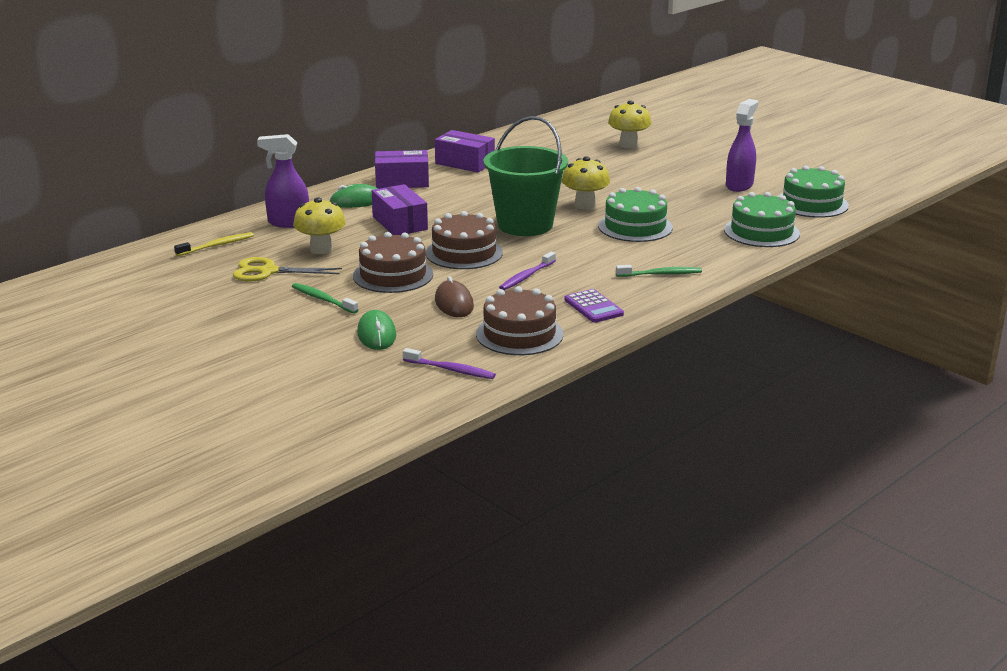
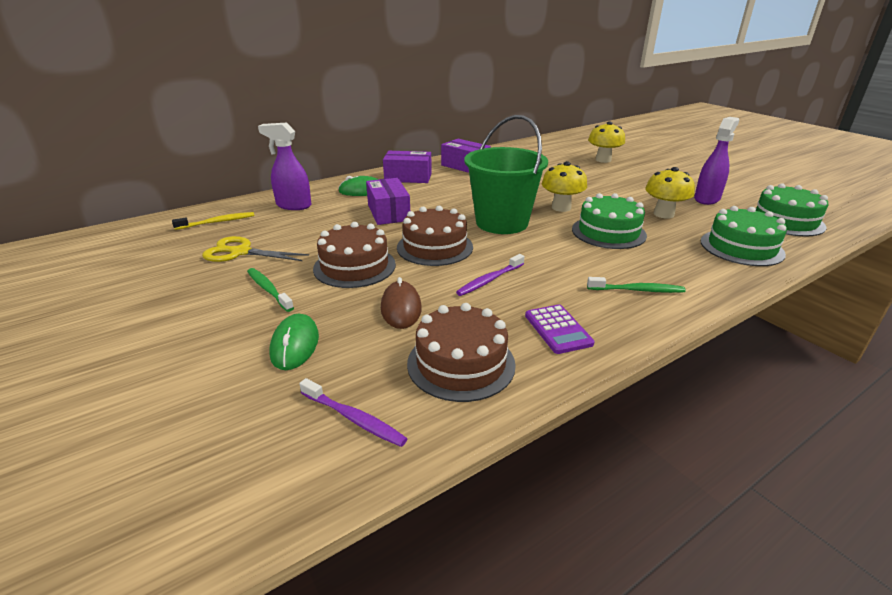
camera: 10 degrees right, 5 degrees up
yellow mushroom [293,197,346,254] -> yellow mushroom moved to [645,167,695,219]

